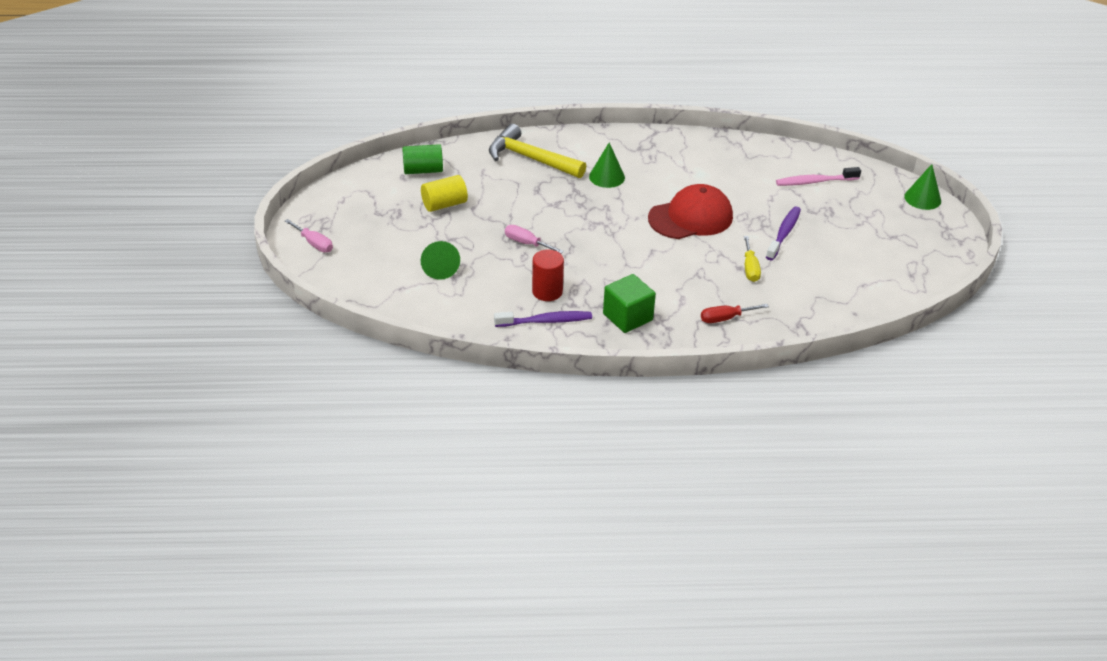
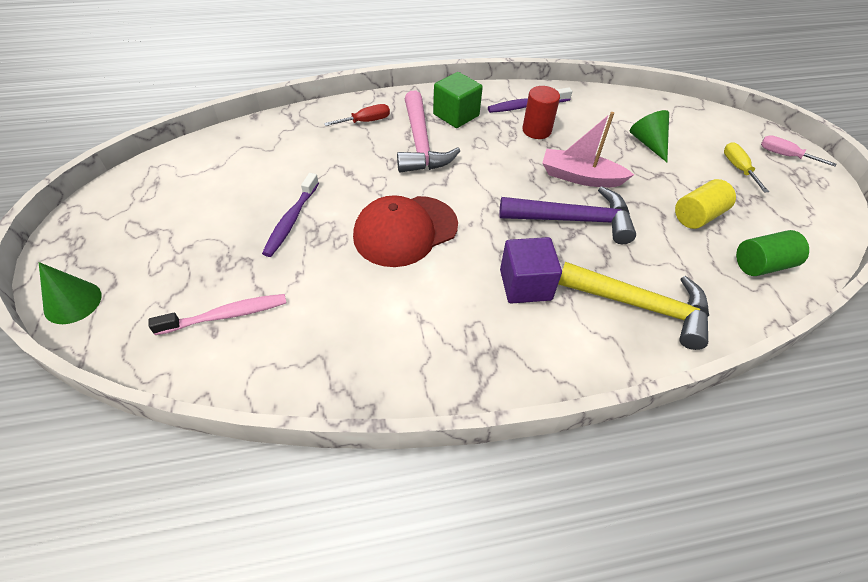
camera: 170 degrees right, 10 degrees up
pink screwdriver [505,225,564,254] -> pink boat [542,112,634,187]
green cone [589,143,625,188] -> purple cube [500,237,562,303]
yellow screwdriver [744,236,761,282] -> yellow screwdriver moved to [724,142,769,193]
none -> pink hammer [397,91,460,173]
none -> purple hammer [499,186,636,244]

